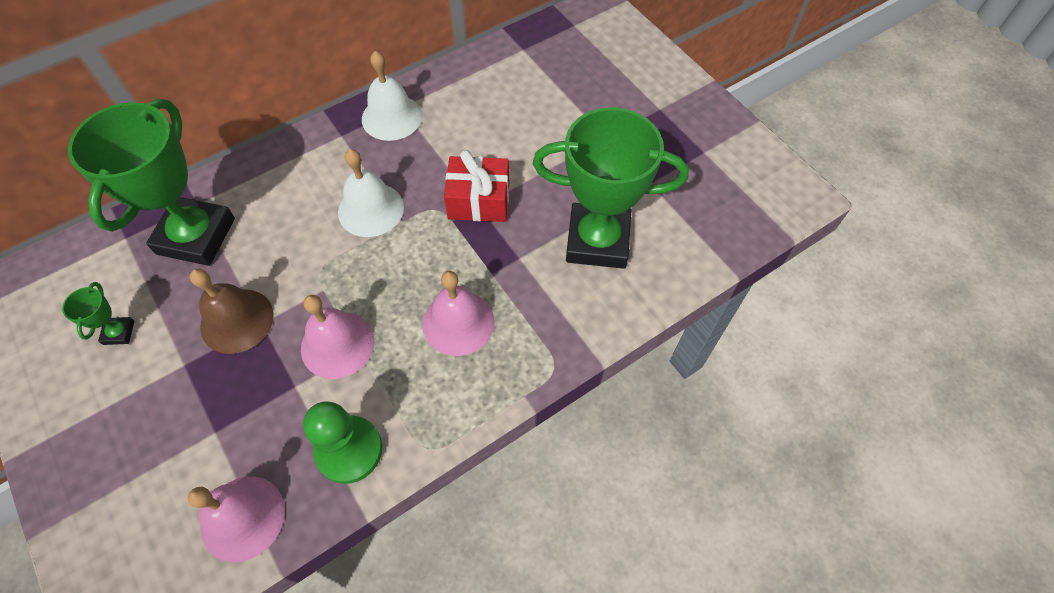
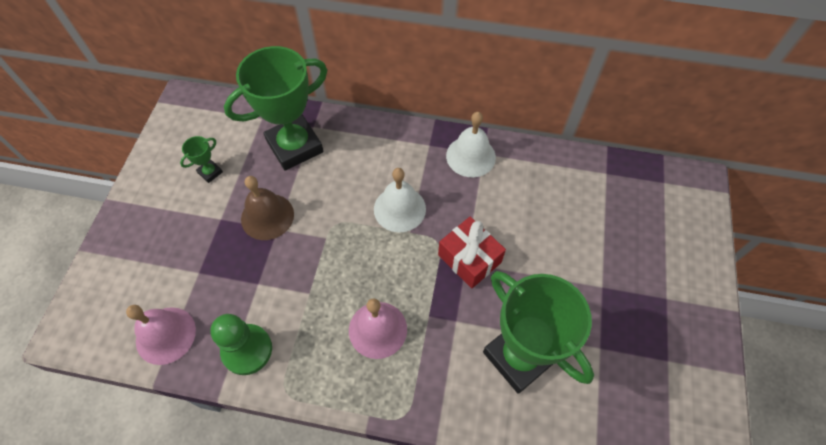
camera: 45 degrees right, 0 degrees up
pink bell [301,295,375,379] -> none

